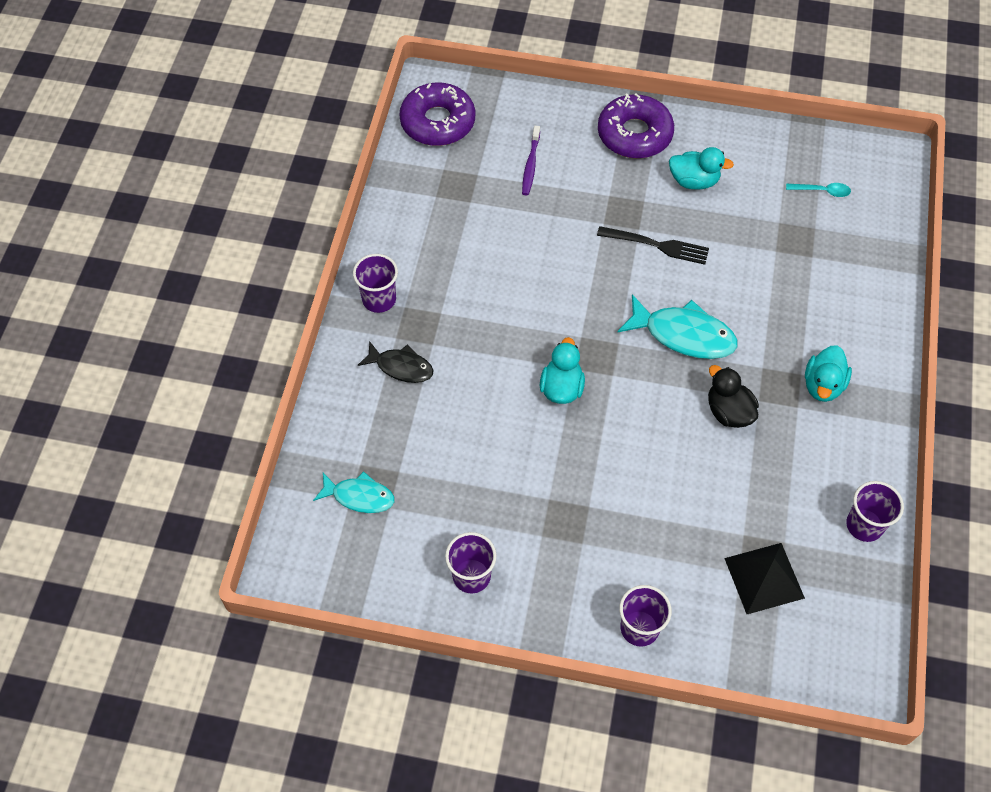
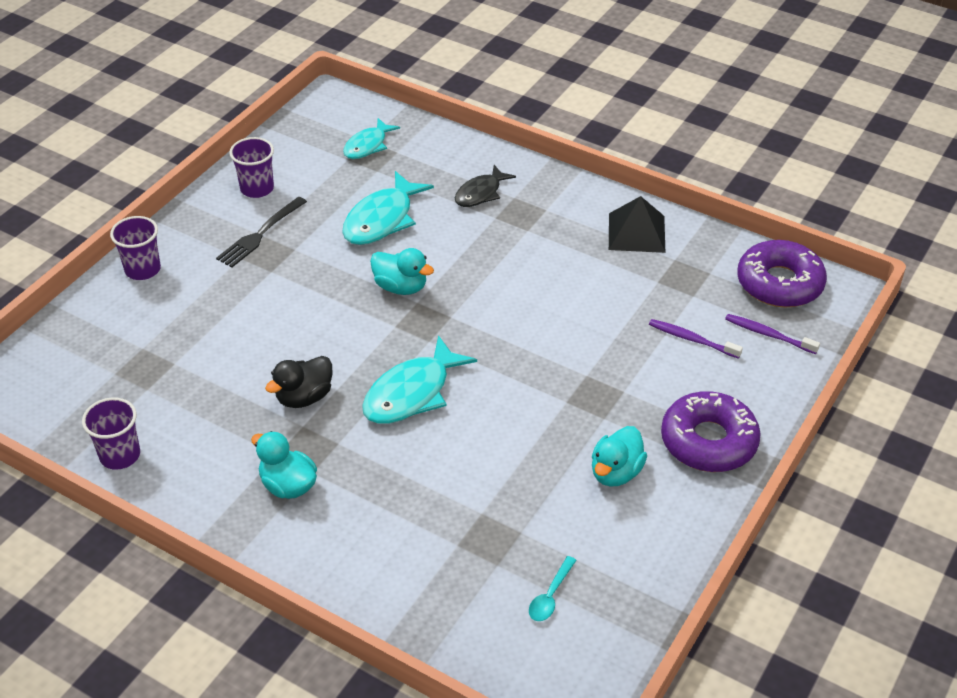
camera: 110 degrees right, 15 degrees down
purple cup [353,254,398,313] -> none
black fork [597,226,709,265] -> black fork moved to [216,197,307,268]
black duck [708,365,759,428] -> black duck turned 150 degrees clockwise [265,356,332,408]
black pyramid [724,543,805,614] -> black pyramid moved to [609,196,665,253]
none -> turquoise fish [342,171,434,245]
none -> purple toothbrush [725,314,820,354]

